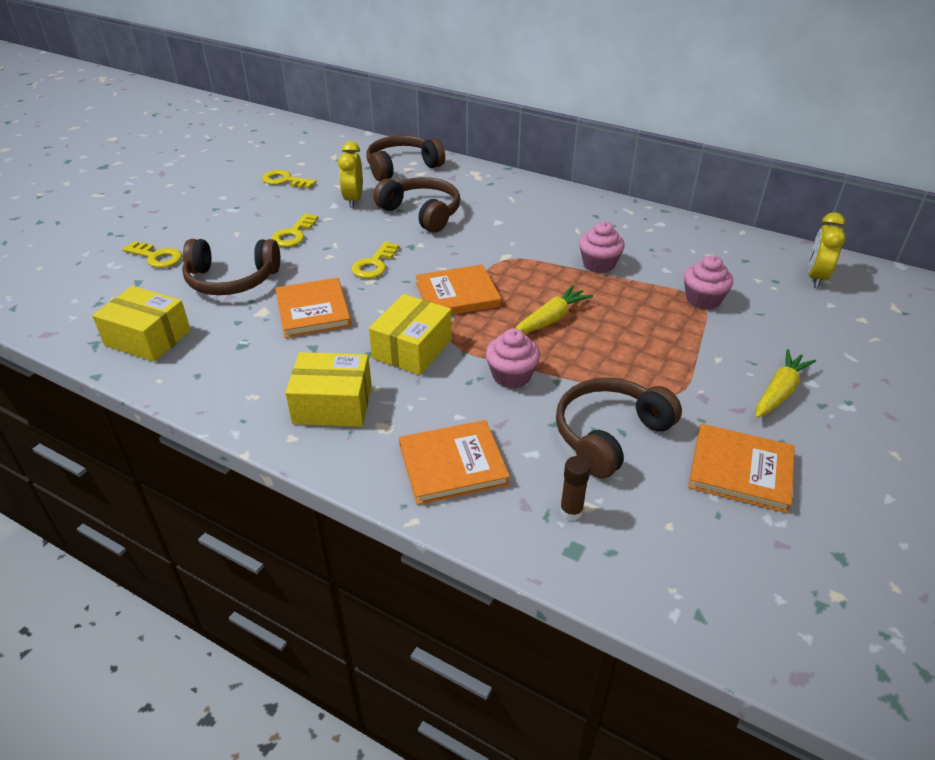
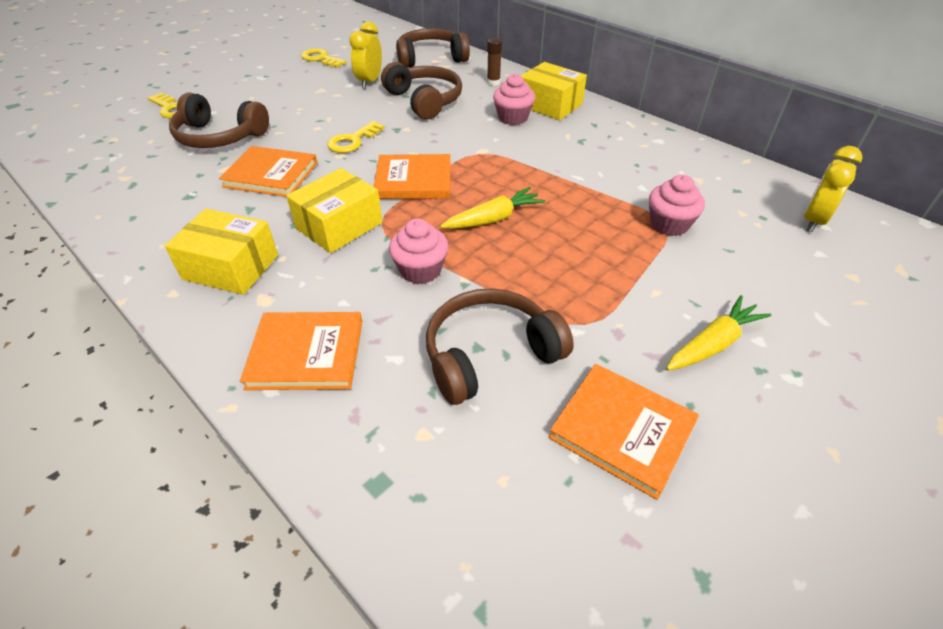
camera: 15 degrees right, 5 degrees up
yellow box [92,286,191,362] -> yellow box moved to [521,62,587,120]
yellow key [272,213,318,247] -> none
orange book [275,278,351,338] -> orange book turned 75 degrees counterclockwise [219,146,317,197]
brown glue stick [560,456,591,521] -> brown glue stick moved to [487,38,502,86]
pink cupcake [579,222,625,273] -> pink cupcake moved to [493,74,535,125]

